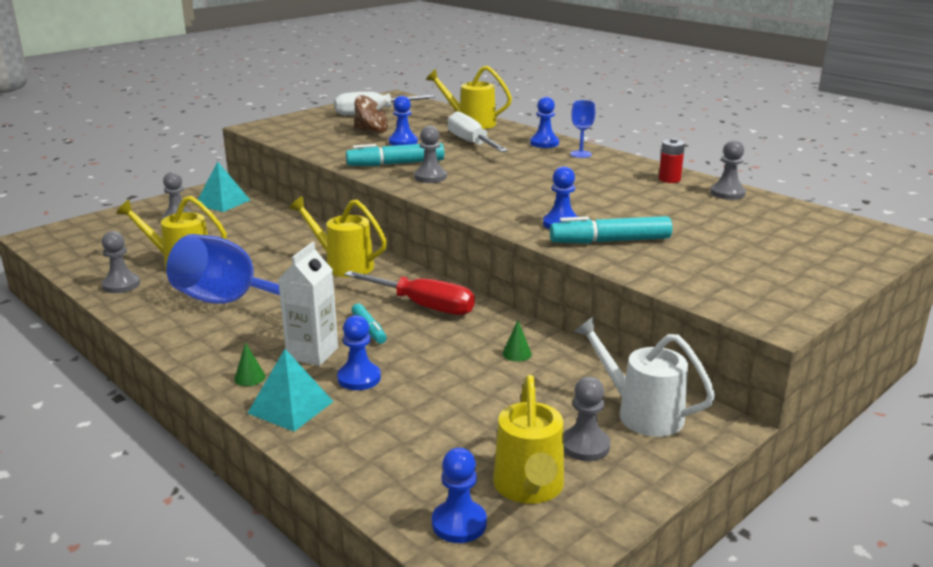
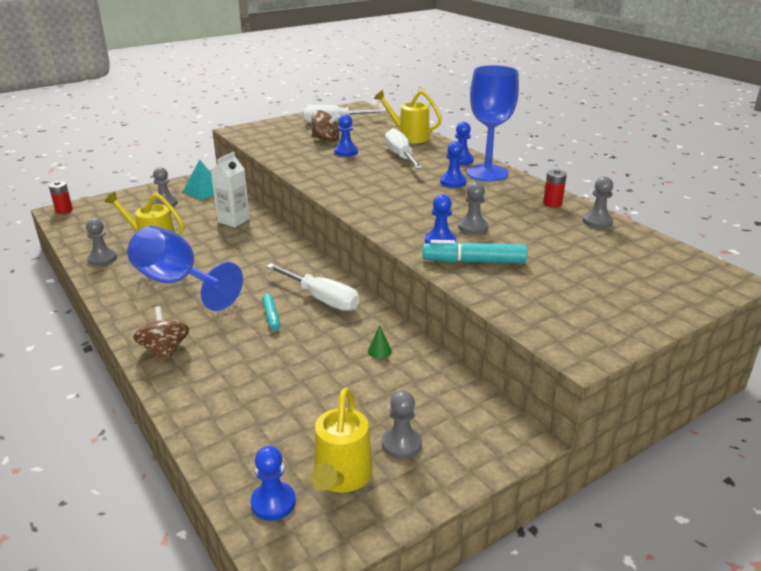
camera: 10 degrees right, 5 degrees up
green cone [234,342,266,386] -> brown spinning top [133,306,189,362]
turquoise pyramid [248,349,334,432] -> none
white carton [278,242,338,366] -> white carton moved to [211,152,250,227]
yellow watering can [289,196,387,277] -> none
blue pawn [337,315,381,390] -> blue pawn moved to [440,141,467,188]
red screwdriver [344,271,475,315] -> white screwdriver [266,263,360,311]
turquoise marker [346,142,444,166] -> none
grey pawn [414,126,447,183] -> grey pawn moved to [458,182,488,235]
blue goblet [570,100,595,158] -> blue goblet [467,65,519,182], size x2.29
white watering can [574,317,715,437] -> none
none -> red battery [49,181,73,214]

